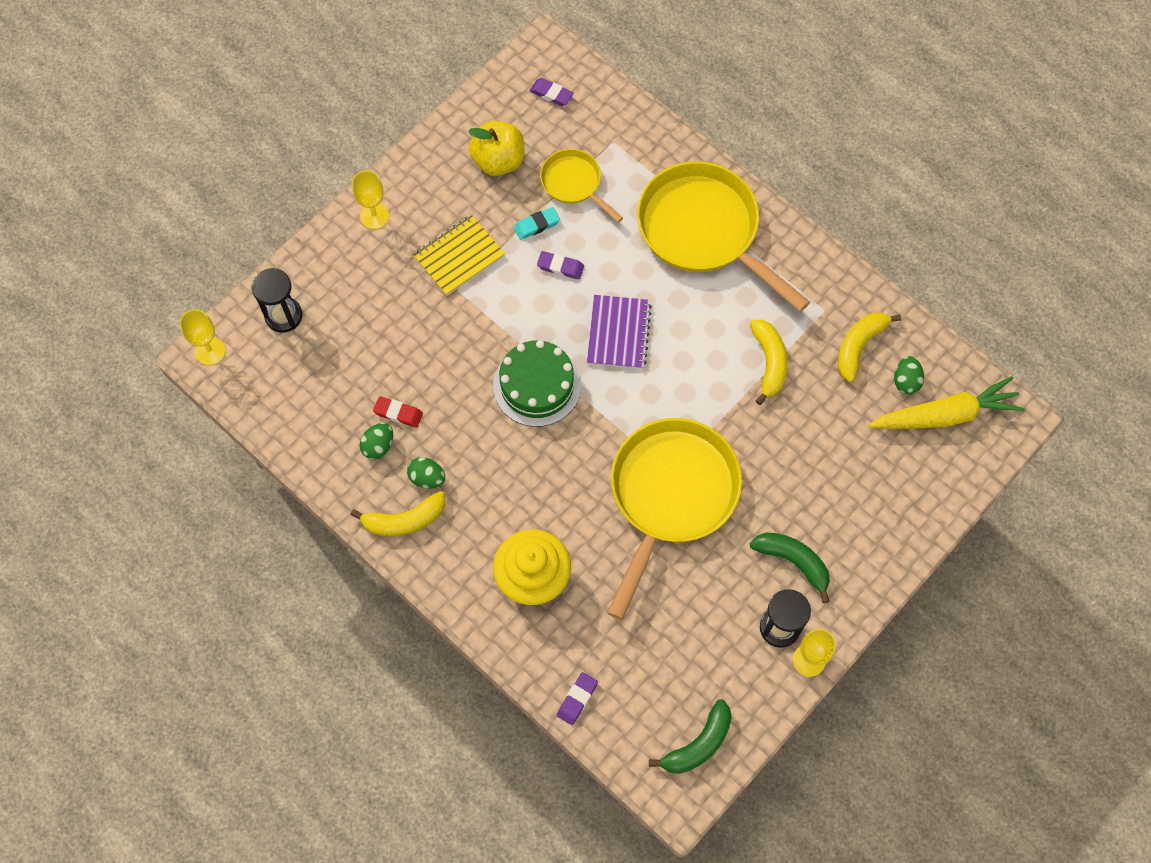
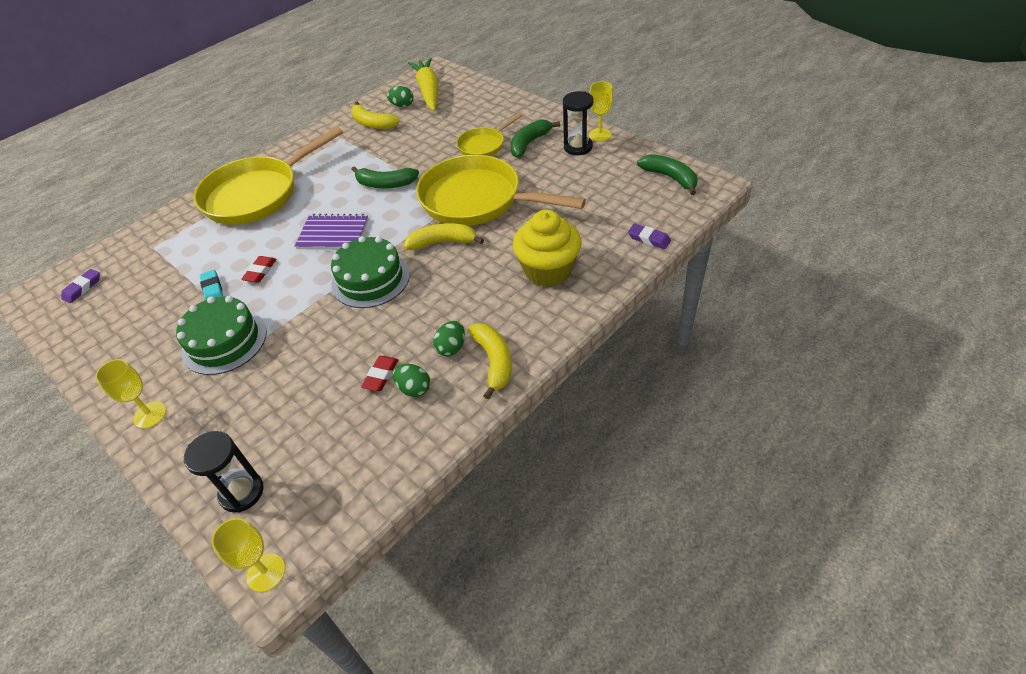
camera: 85 degrees left, 20 degrees down
yellow notebook [414,215,505,296] -> green cake [176,296,267,375]
yellow apple [468,121,524,176] -> none
purple eraser [537,251,584,280] -> red eraser [241,256,277,283]
yellow pan [540,149,623,223] -> yellow pan moved to [457,113,523,156]
yellow banana [750,320,788,405] -> yellow banana moved to [404,223,484,250]
none -> green banana [351,166,419,189]

